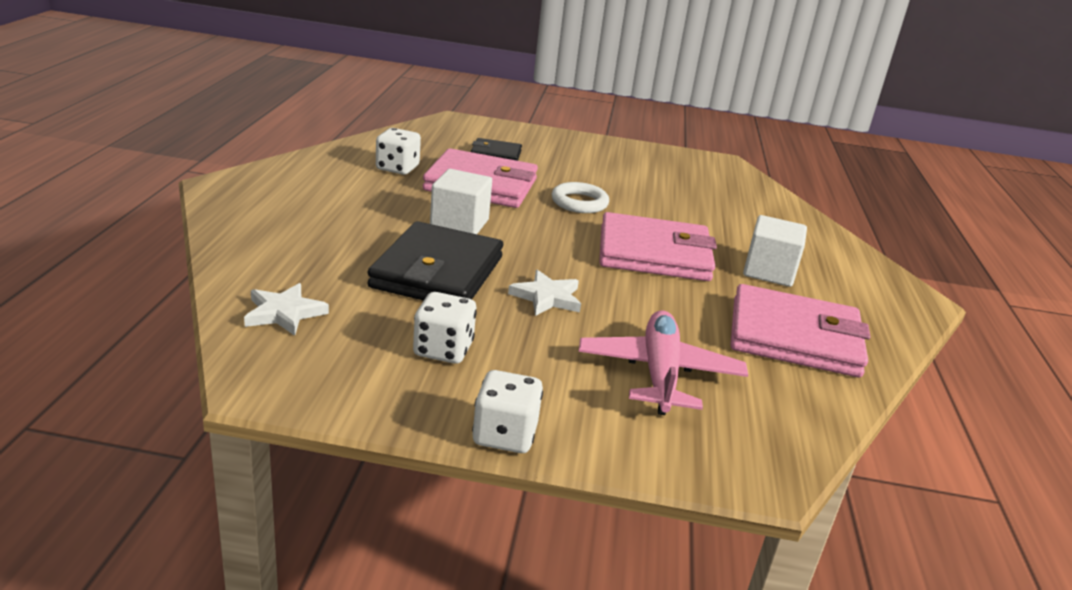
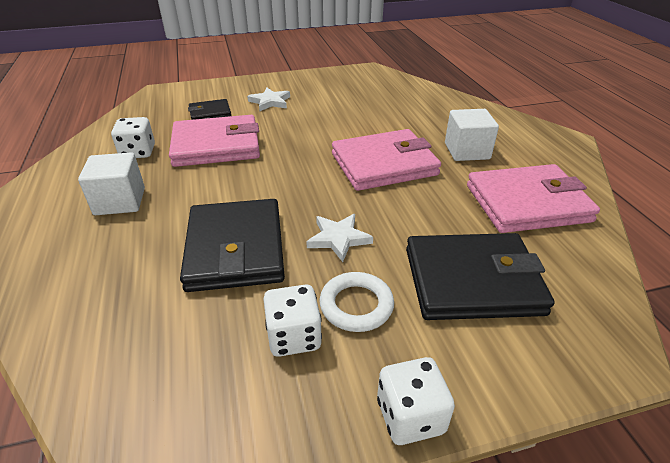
camera: 20 degrees left, 10 degrees up
white star [244,283,329,336] -> white star moved to [247,88,290,111]
white cube [430,169,492,234] -> white cube moved to [78,152,145,215]
white ring [552,182,609,213] -> white ring moved to [319,272,394,332]
pink plane [579,310,748,415] -> black wallet [406,233,555,320]

